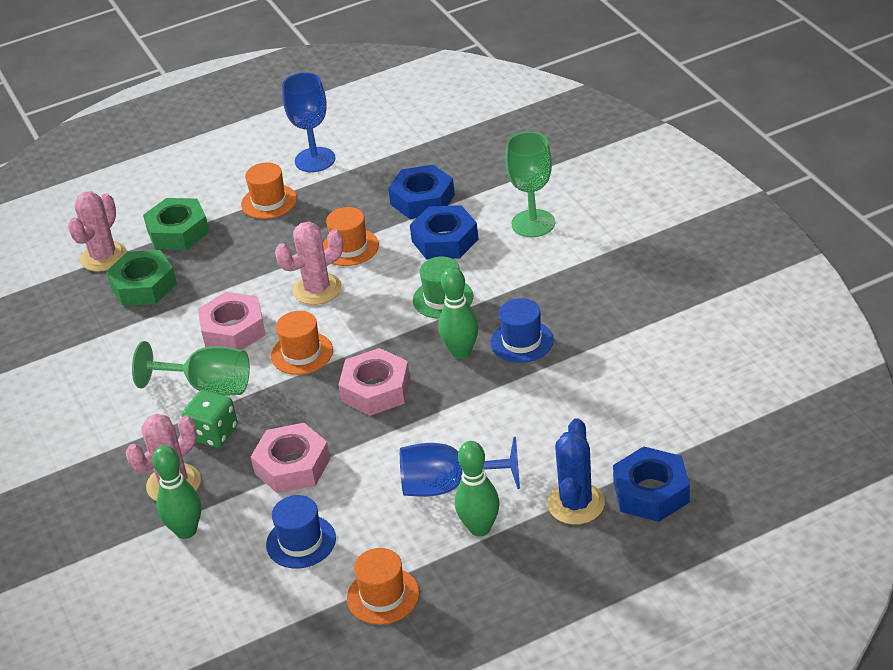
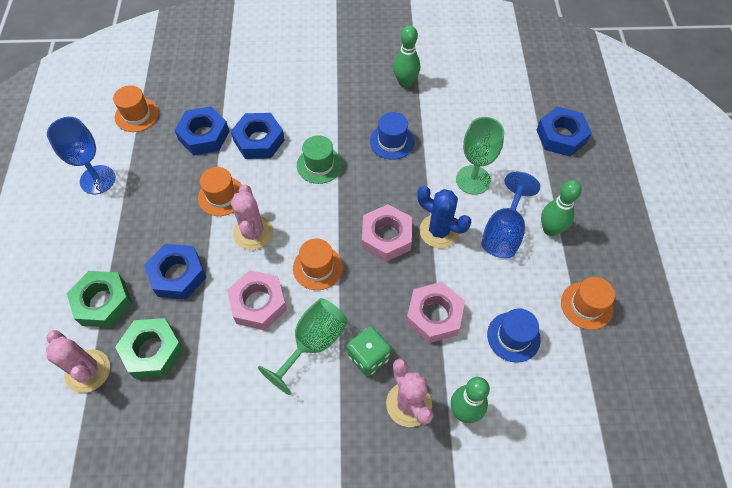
camera: 70 degrees left, 20 degrees up
orange hat [241,163,297,219] -> orange hat moved to [113,85,159,132]
green bowling pin [438,267,479,359] -> green bowling pin moved to [393,25,420,88]
green goblet [505,132,555,237] -> green goblet moved to [456,117,504,195]
blue cactus [547,418,605,525] -> blue cactus moved to [417,186,471,248]
none -> blue nut [145,244,206,299]

